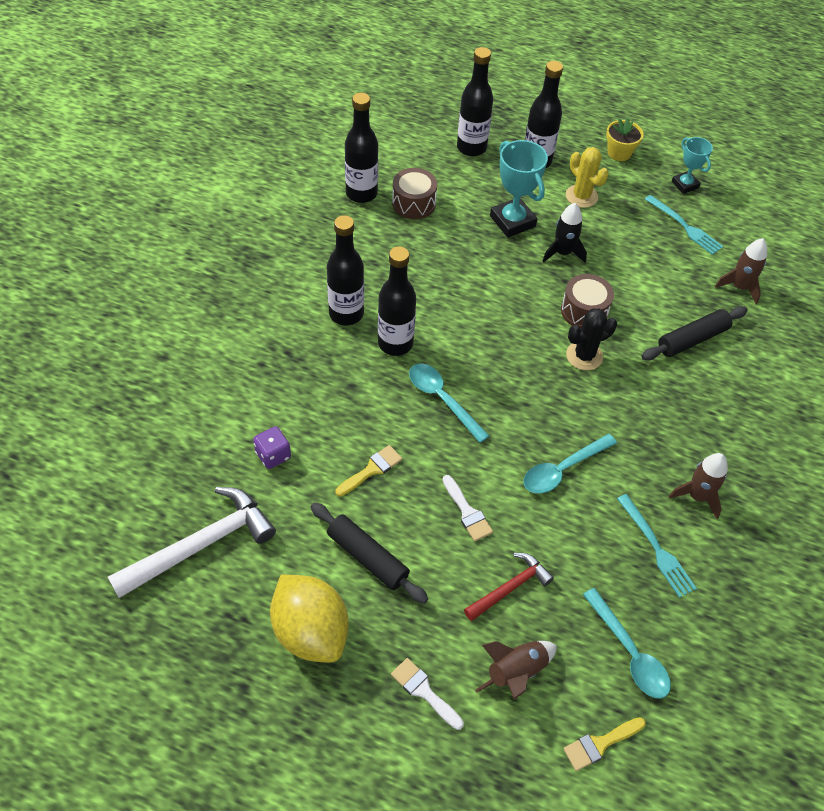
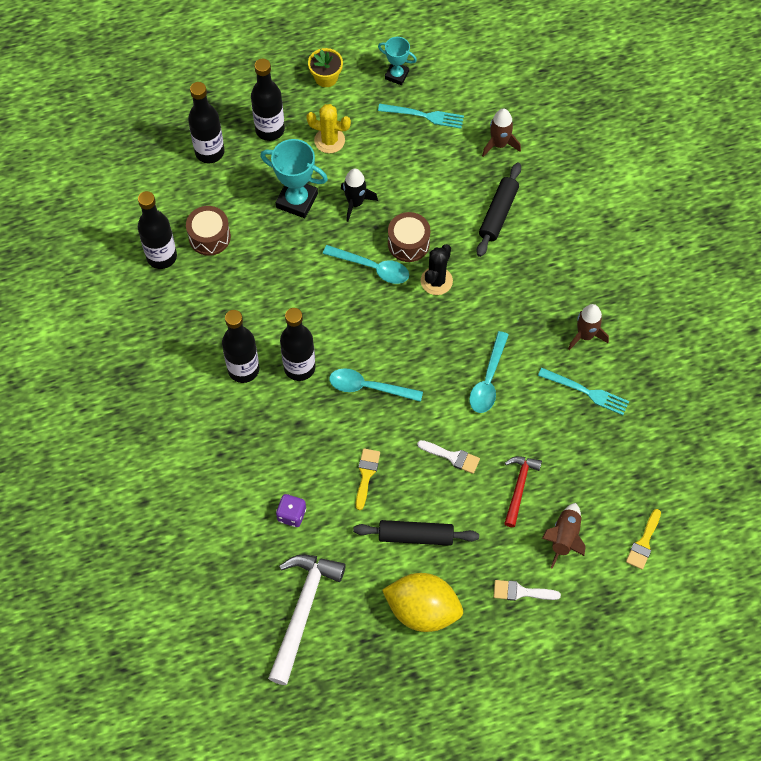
camera: 35 degrees left, 10 degrees up
turquoise spoon [583,588,671,699] -> turquoise spoon moved to [323,245,409,284]

